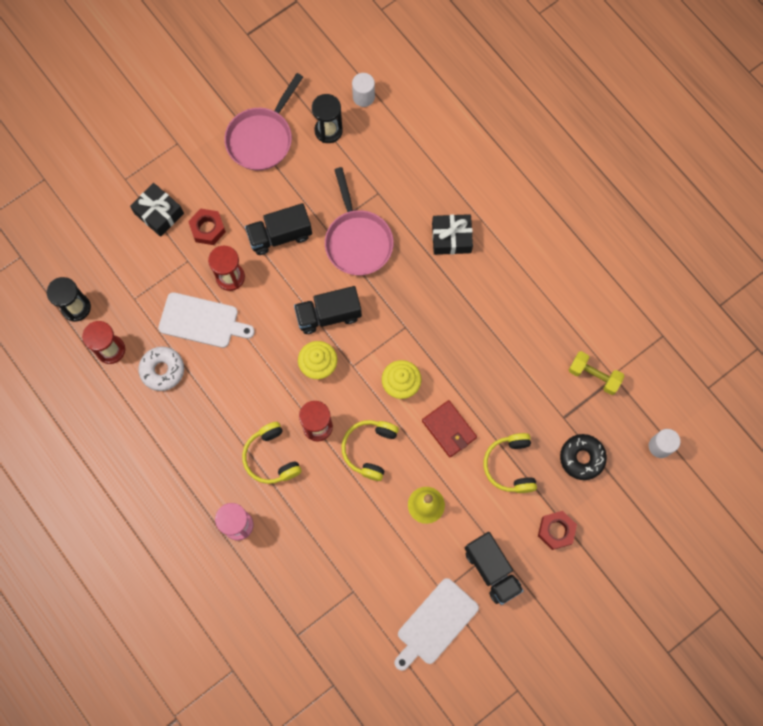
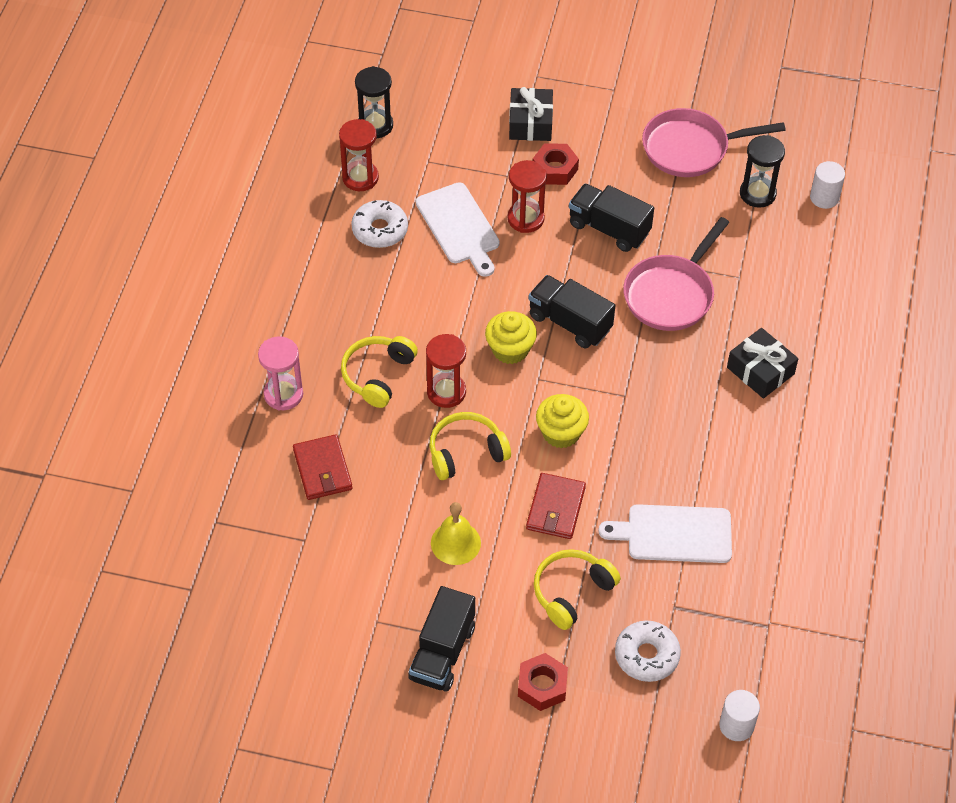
camera: 50 degrees right, 20 degrees down
white cutting board [394,578,479,671] -> white cutting board moved to [598,504,732,563]
black donut [560,434,607,480] -> white donut [615,620,681,682]
yellow dumbbell [569,351,625,395] -> none
none -> red wallet [293,434,352,500]

